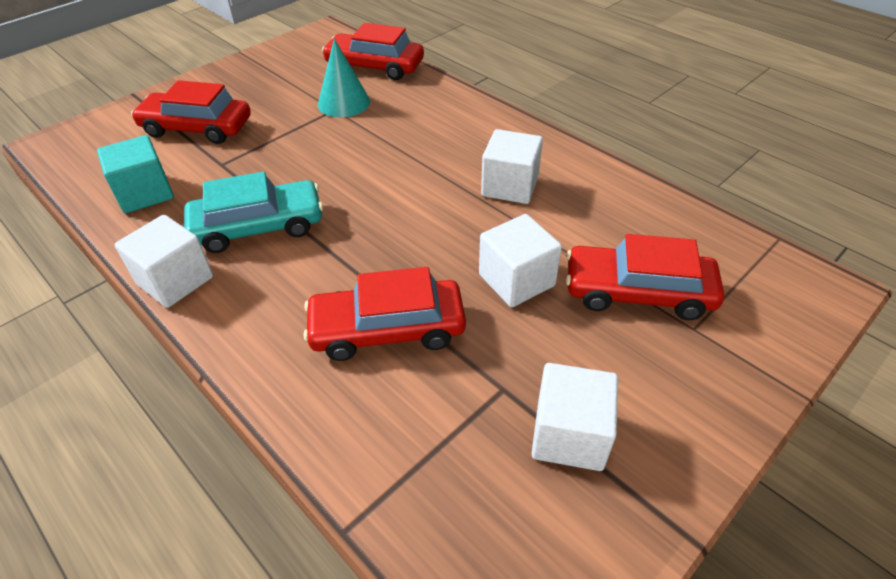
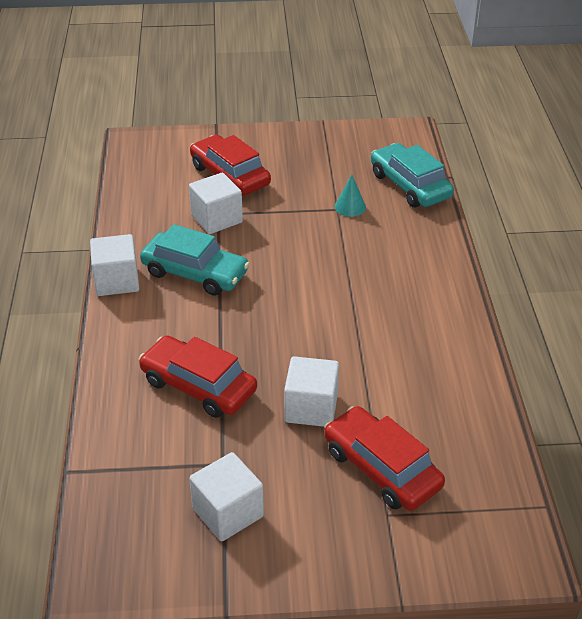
camera: 40 degrees right, 5 degrees down
turquoise cube [97,135,174,213] -> none
turquoise cone [318,39,370,117] -> turquoise cone [335,175,366,217], size x0.64
red car [322,23,424,80] -> turquoise car [371,143,454,207]
white cube [481,129,543,204] -> white cube moved to [189,173,243,234]

